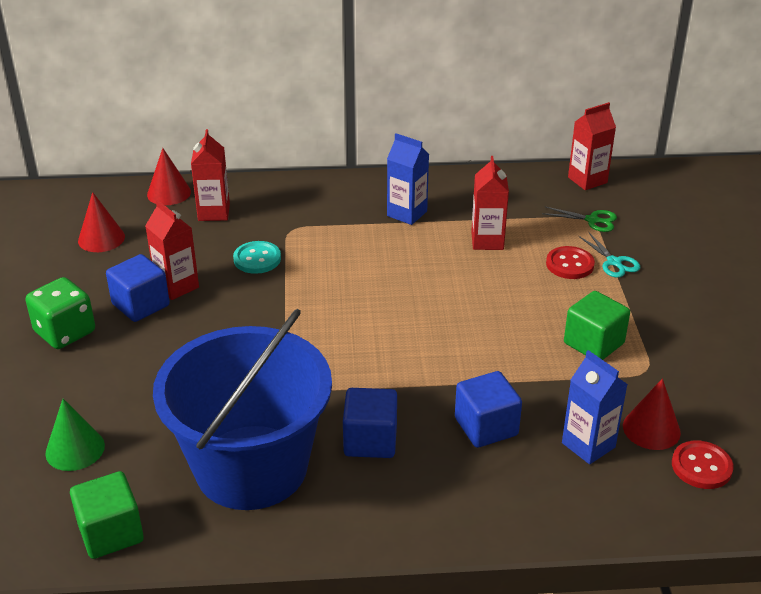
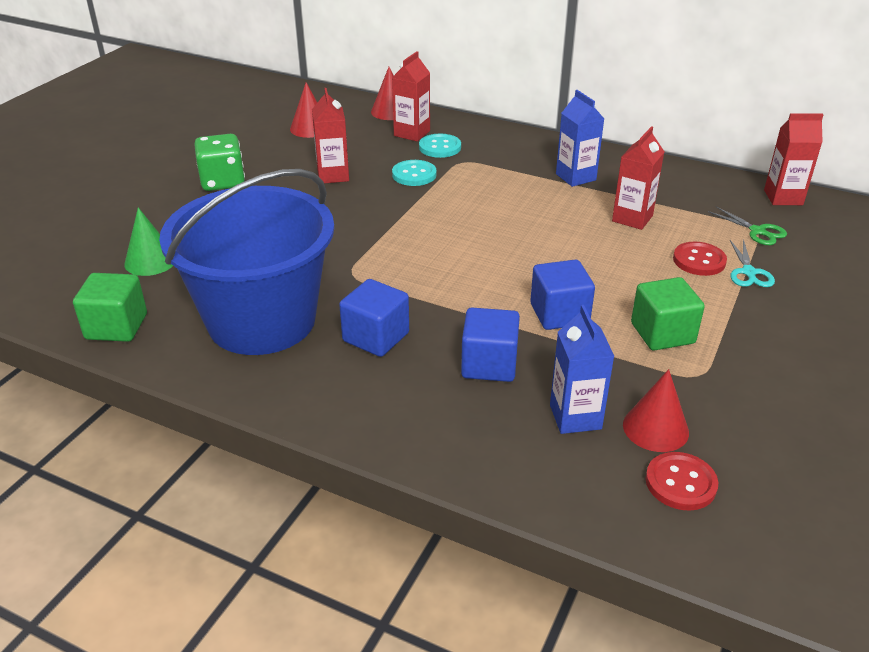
camera: 30 degrees right, 0 degrees up
blue cube [106,254,170,322] -> blue cube moved to [530,259,595,330]
none -> turquoise button [419,134,461,158]

